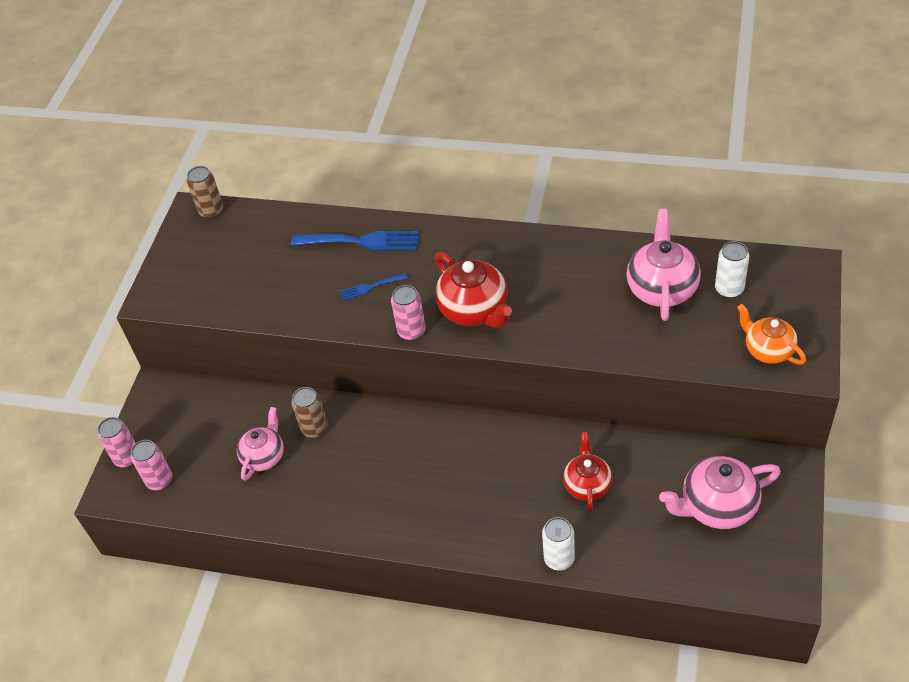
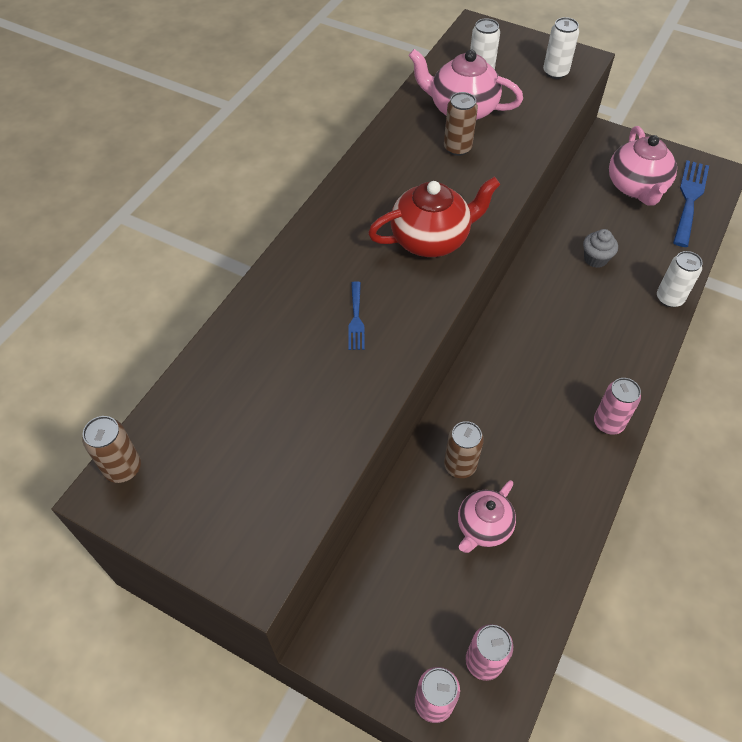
camera: 80 degrees left, 5 degrees up
pink teapot [237,407,284,481] -> pink teapot turned 90 degrees counterclockwise [458,480,516,553]
blue fork [291,231,419,251] -> blue fork moved to [673,160,709,247]
pink can [391,285,426,340] -> pink can moved to [594,378,641,435]
red teapot [563,432,612,513] -> grey cupcake [583,229,618,268]
orange teapot [737,304,806,364] -> white can [543,17,579,79]
none -> brown can [444,92,478,156]

